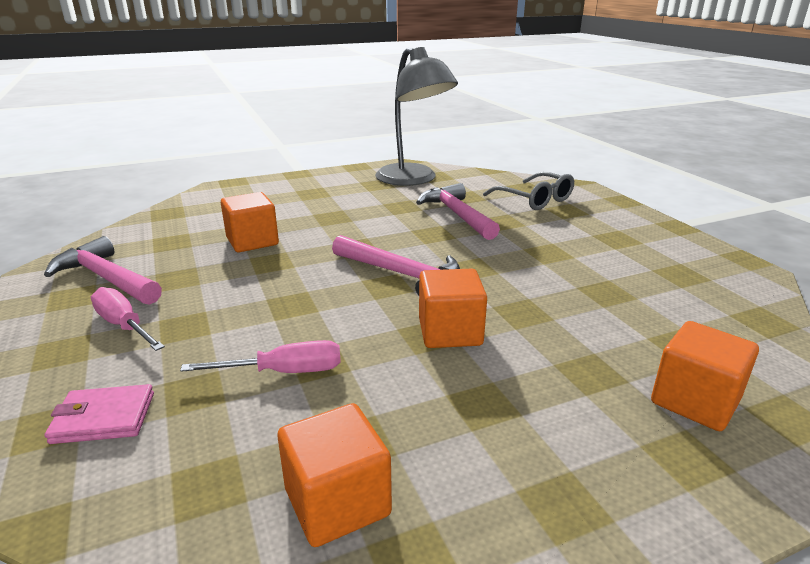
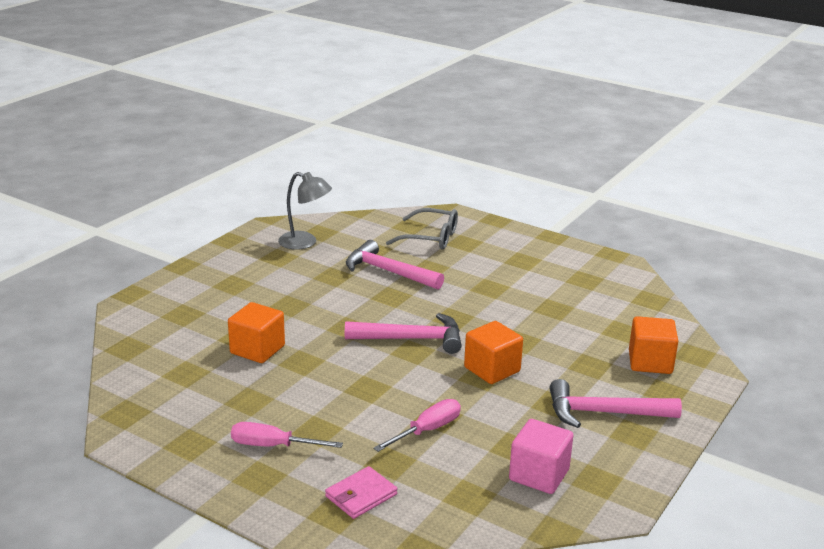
camera: 35 degrees left, 0 degrees up
pink hammer [44,236,162,305] -> pink hammer moved to [549,379,682,428]
orange cube [278,403,392,547] -> pink cube [509,419,573,494]
grey lamp [375,47,458,186] -> grey lamp [278,172,332,250], size x0.60

